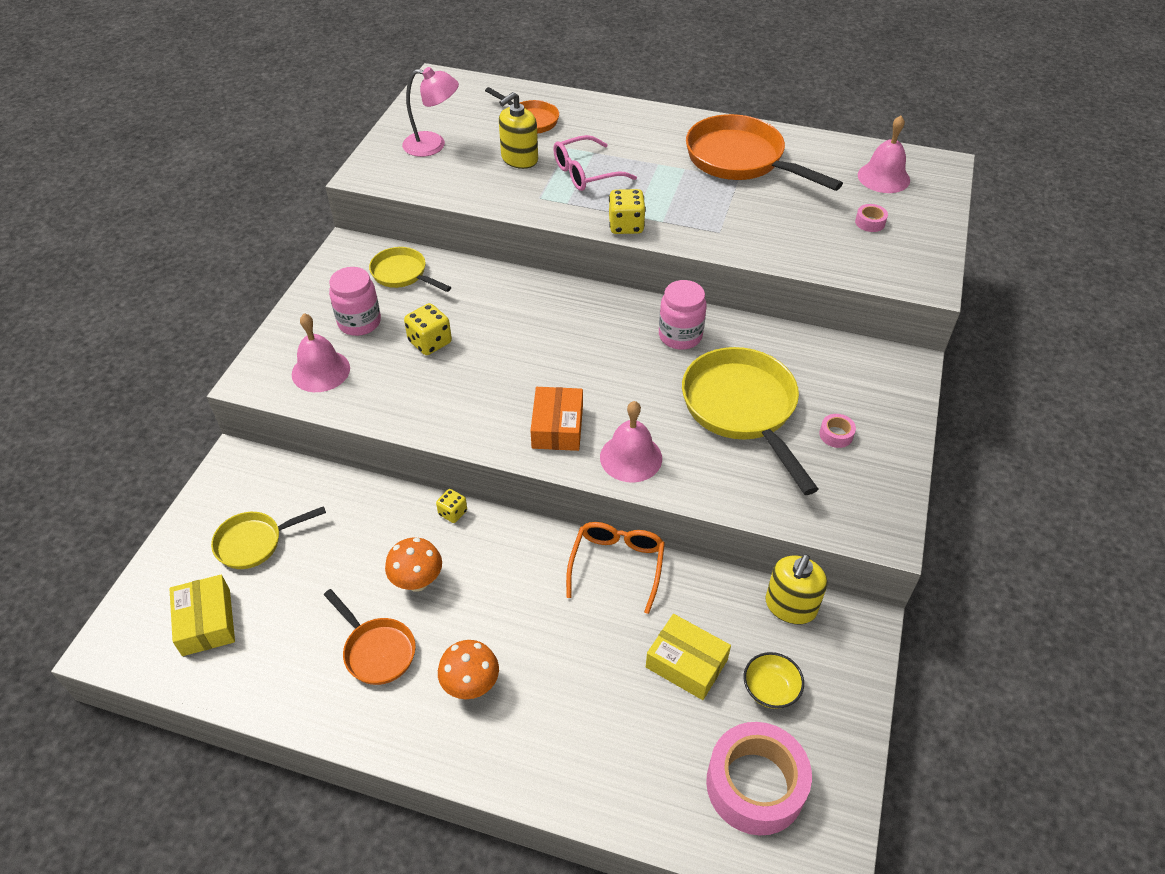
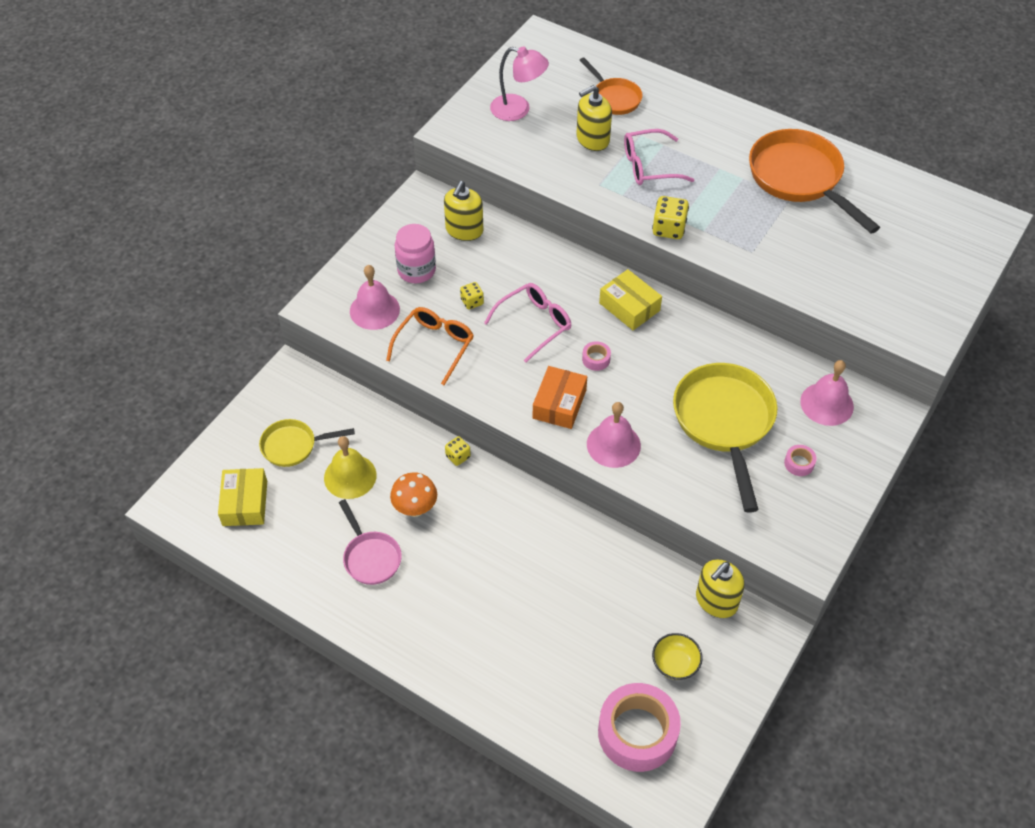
camera: 15 degrees right, 5 degrees up
orange pan [324,589,416,685] -> pink pan [339,499,402,585]
yellow pan [369,247,451,292] -> yellow soap dispenser [444,181,483,241]
yellow dice [404,303,452,355] -> yellow dice [460,282,484,310], size x0.61
orange mushroom [438,640,499,699] -> none
orange glasses [566,522,665,614] -> orange glasses moved to [386,307,474,385]
yellow box [646,614,731,700] -> yellow box moved to [599,269,662,330]
pink jar [659,280,707,350] -> none
pink tape [855,204,888,232] -> pink tape moved to [582,341,611,371]
pink bell [858,116,910,193] -> pink bell moved to [800,360,854,426]
none -> yellow bell [324,436,377,499]
none -> pink glasses [484,283,571,363]

